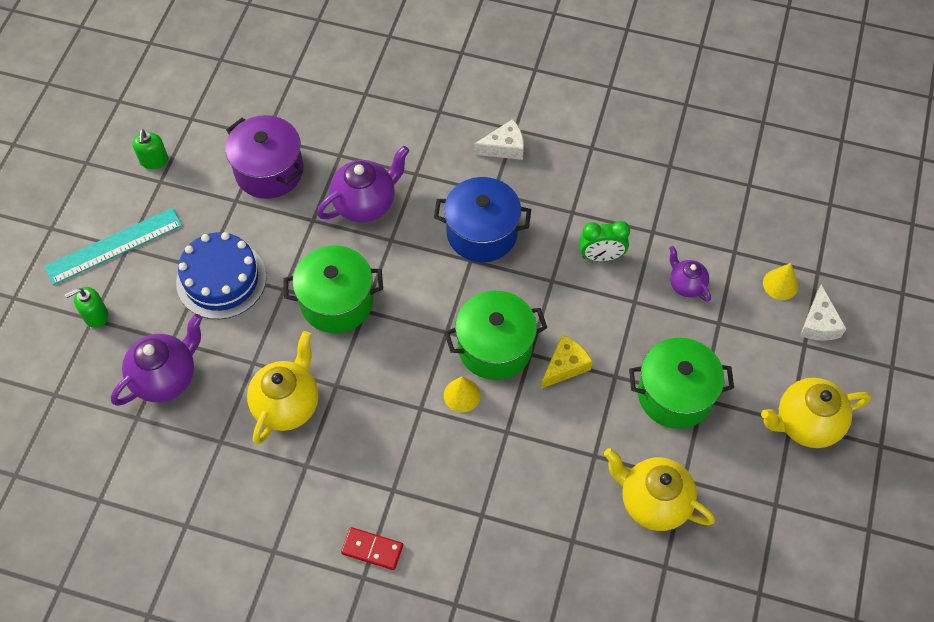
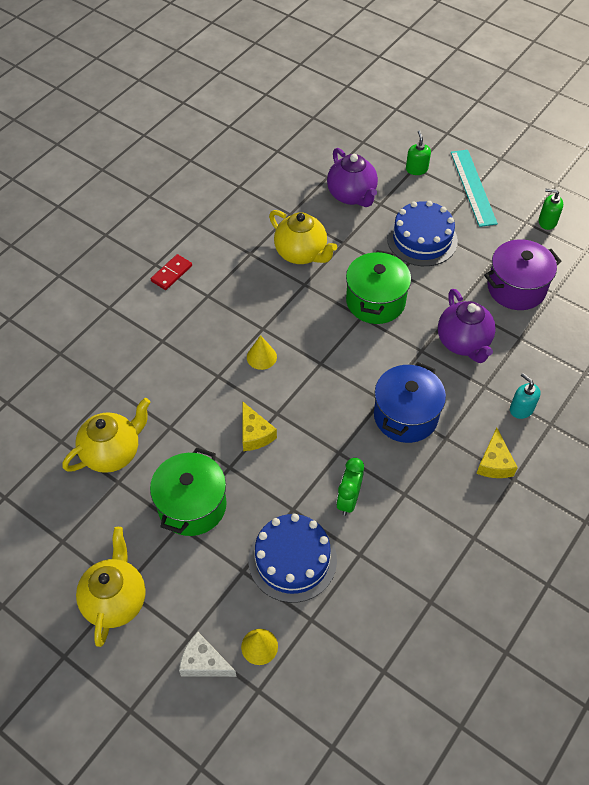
camera: 110 degrees right, 5 degrees down
green pot [444,291,547,380] -> none
white cheese [474,119,524,160] -> yellow cheese [476,428,518,478]
purple teapot [669,246,711,301] -> blue cake [249,514,337,603]
none -> turquoise soap dispenser [510,373,541,419]

